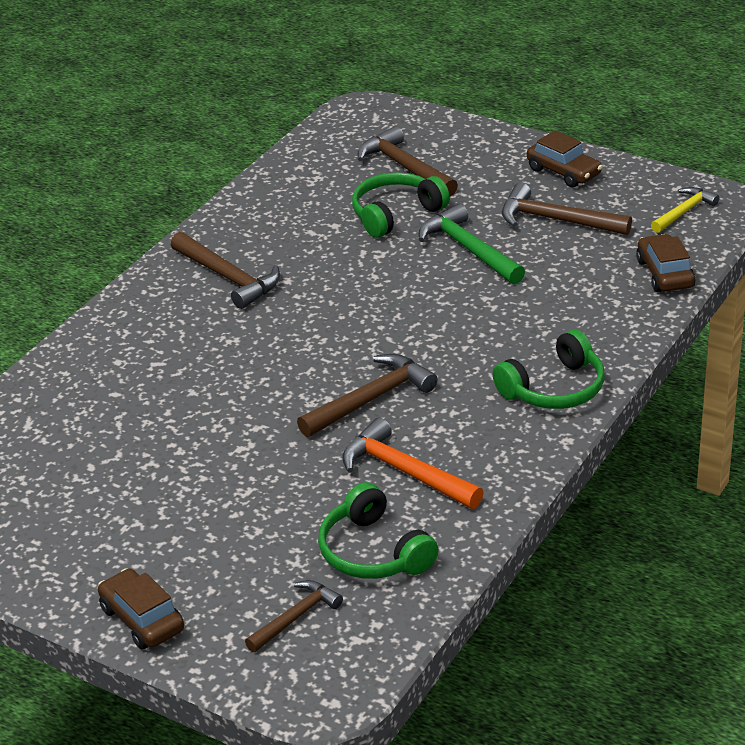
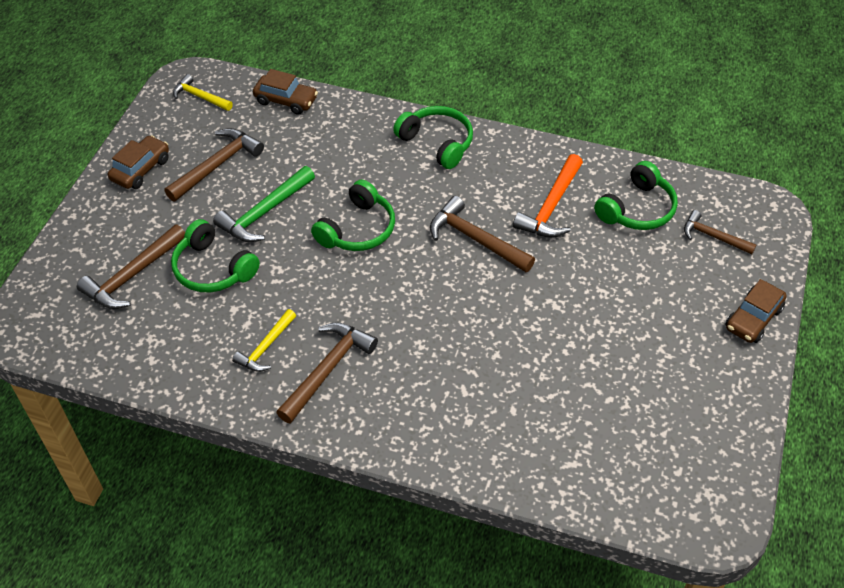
camera: 105 degrees left, 15 degrees up
brown hammer [502,183,632,235] -> brown hammer turned 150 degrees counterclockwise [164,128,264,202]
brown car [636,234,696,292] -> brown car turned 135 degrees counterclockwise [253,69,318,115]
none -> yellow hammer [232,309,296,372]
none -> green headphones [311,180,395,251]

